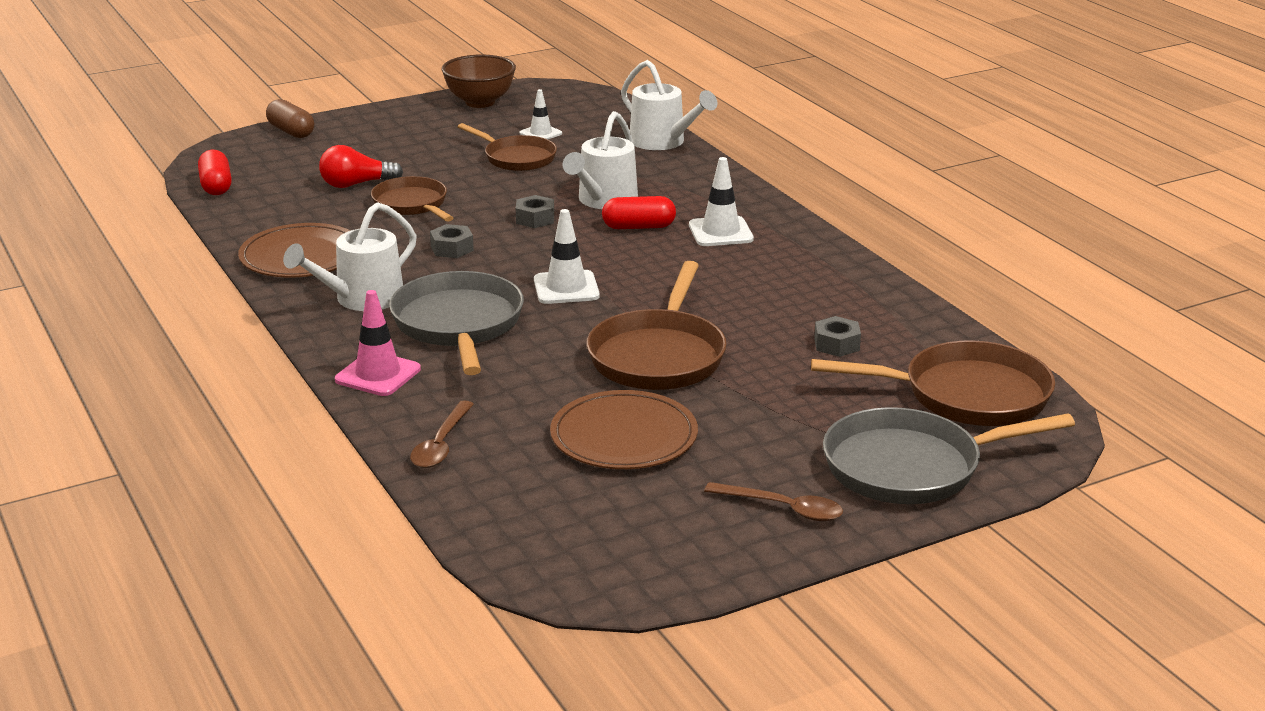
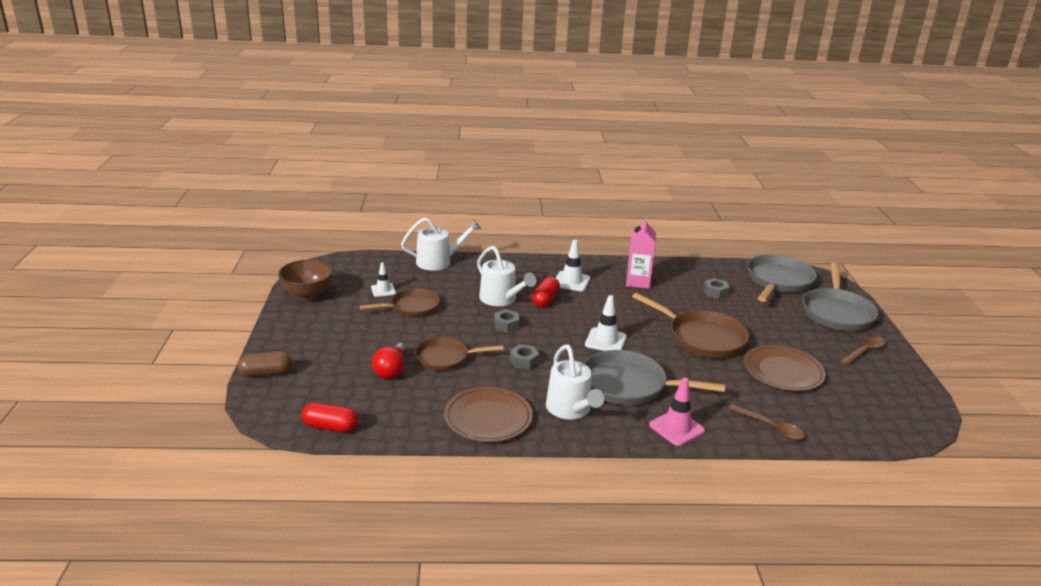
camera: 65 degrees left, 0 degrees up
brown pan [811,340,1055,426] -> grey pan [747,254,817,302]
none -> pink carton [626,217,656,289]

